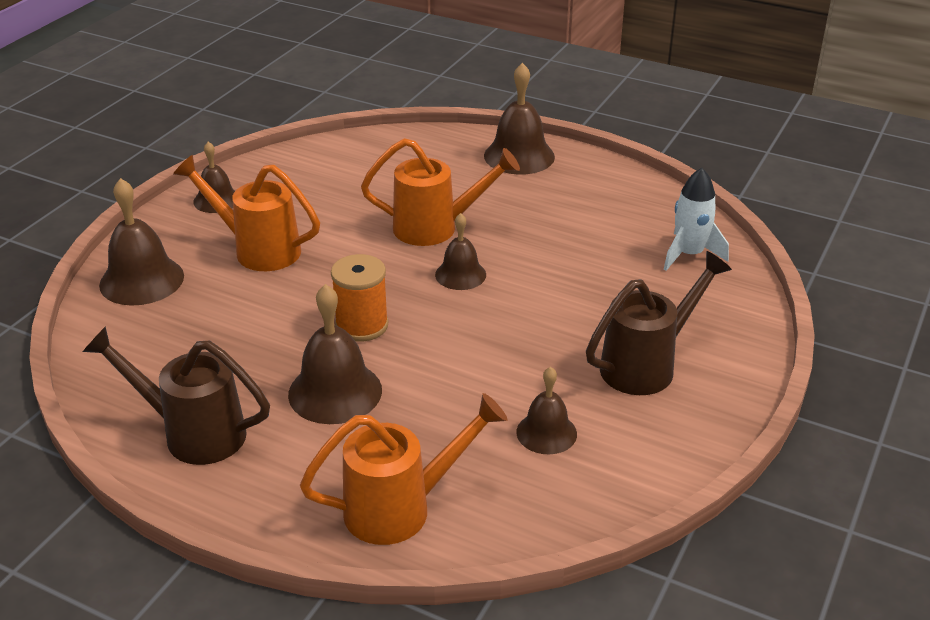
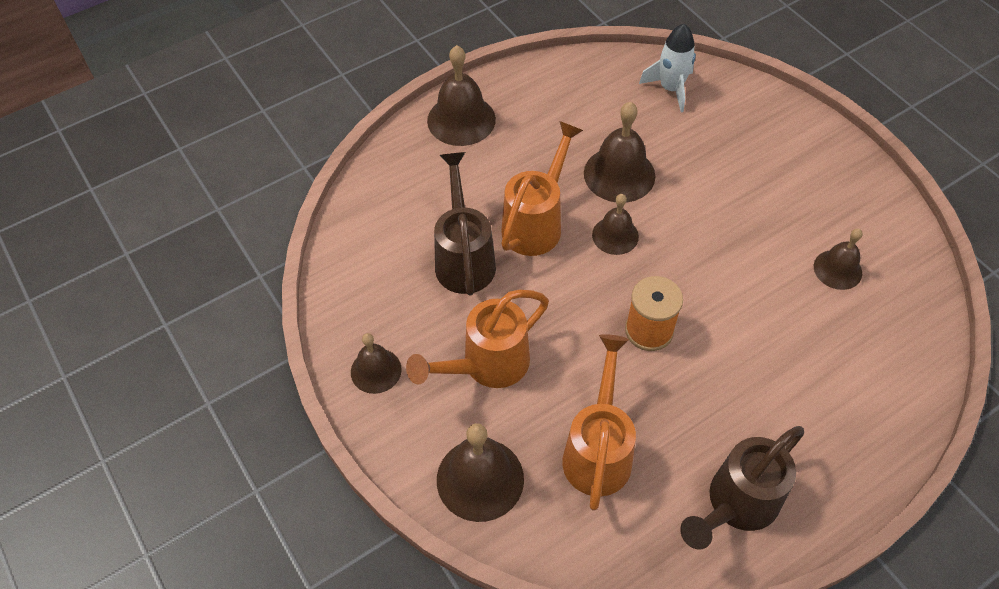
camera: 60 degrees left, 20 degrees up
brown bell [288,284,382,424] -> brown bell moved to [584,102,655,203]
orange watering can [300,393,508,545] -> orange watering can moved to [562,334,636,511]
brown watering can [586,251,732,395] -> brown watering can moved to [434,152,496,296]

